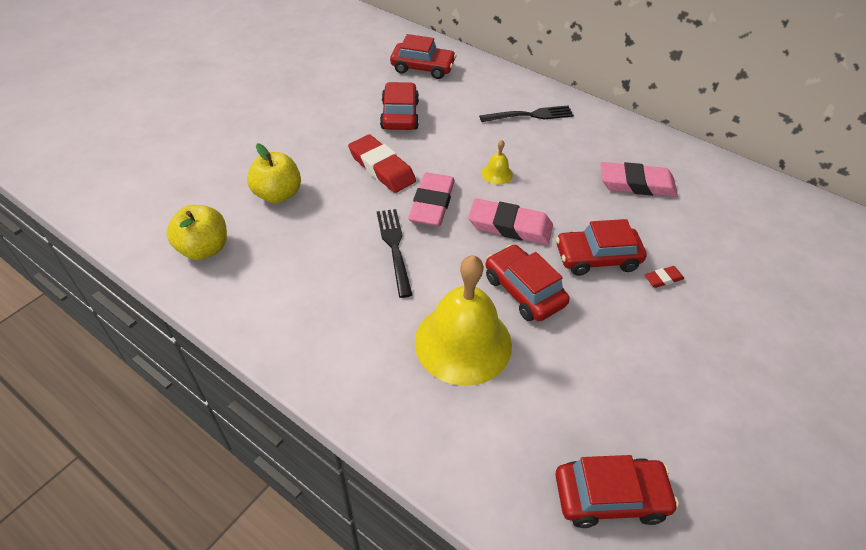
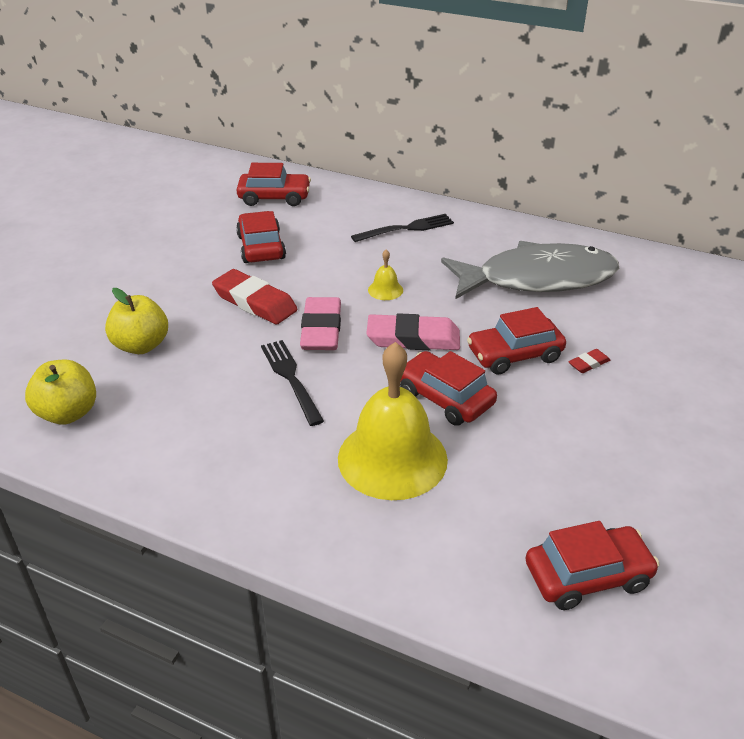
camera: 10 degrees left, 10 degrees down
pink eraser [600,162,678,197] -> grey fish [441,241,619,299]

